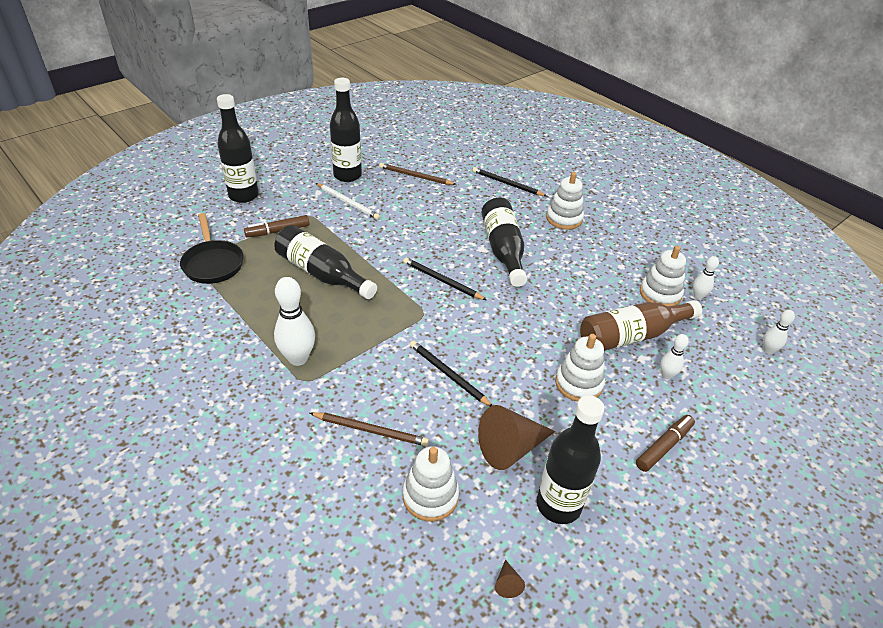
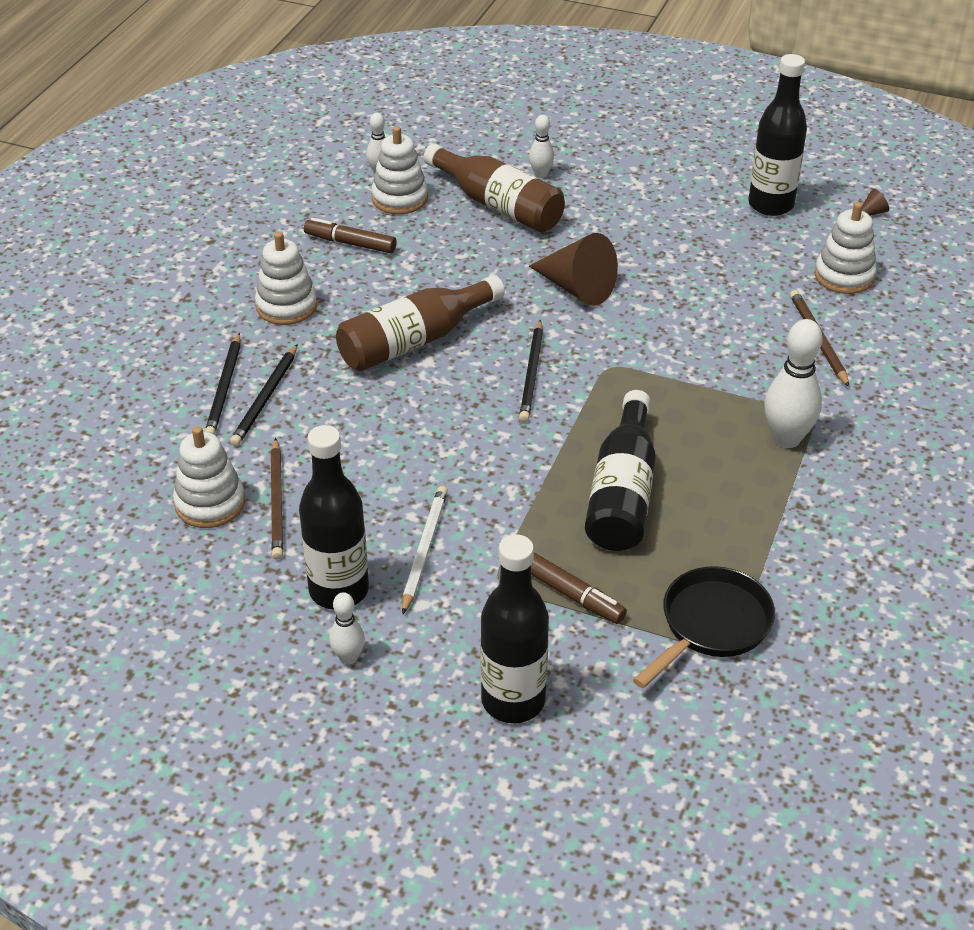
camera: 115 degrees left, 0 degrees up
black pencil [410,340,493,407] -> black pencil moved to [230,344,297,446]
brown cone [478,405,555,470] -> brown cone moved to [529,233,618,306]
black bottle [482,198,527,287] -> brown bottle [336,275,505,371]
white stacking toy [555,334,605,402] -> white stacking toy moved to [173,426,245,528]
brown marker [636,415,695,472] -> brown marker moved to [304,218,397,253]
white bowling pin [763,310,795,354] -> white bowling pin moved to [329,592,365,665]

